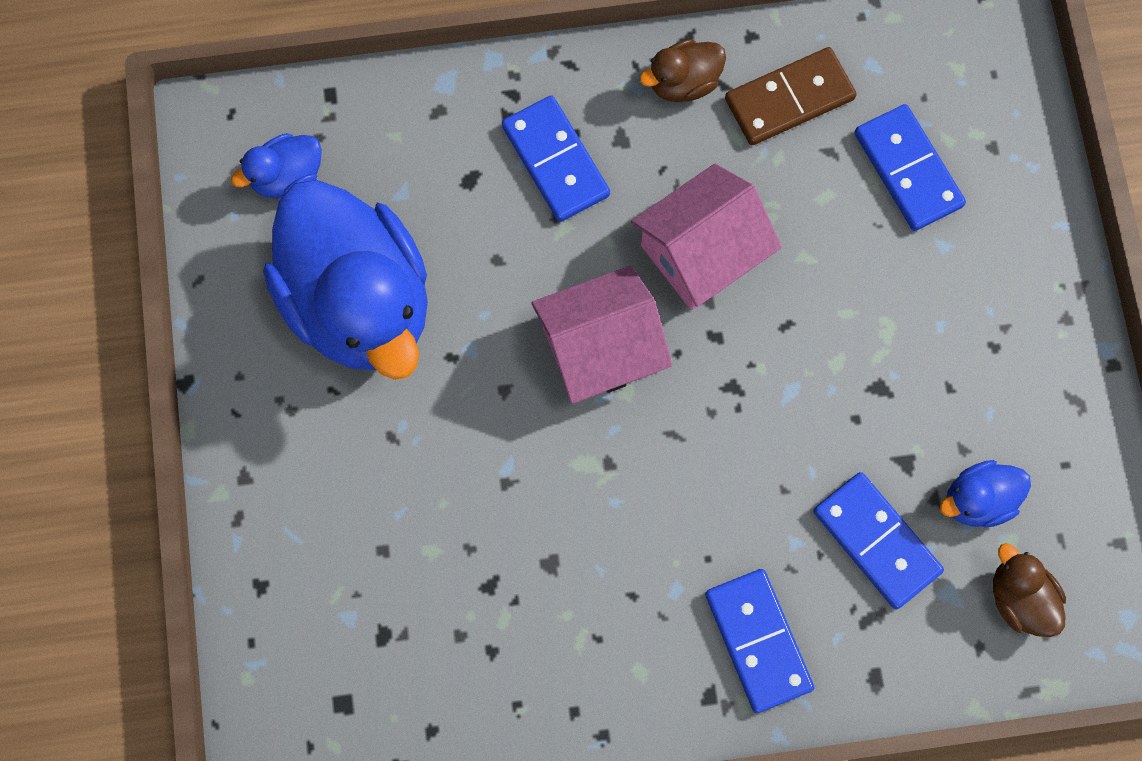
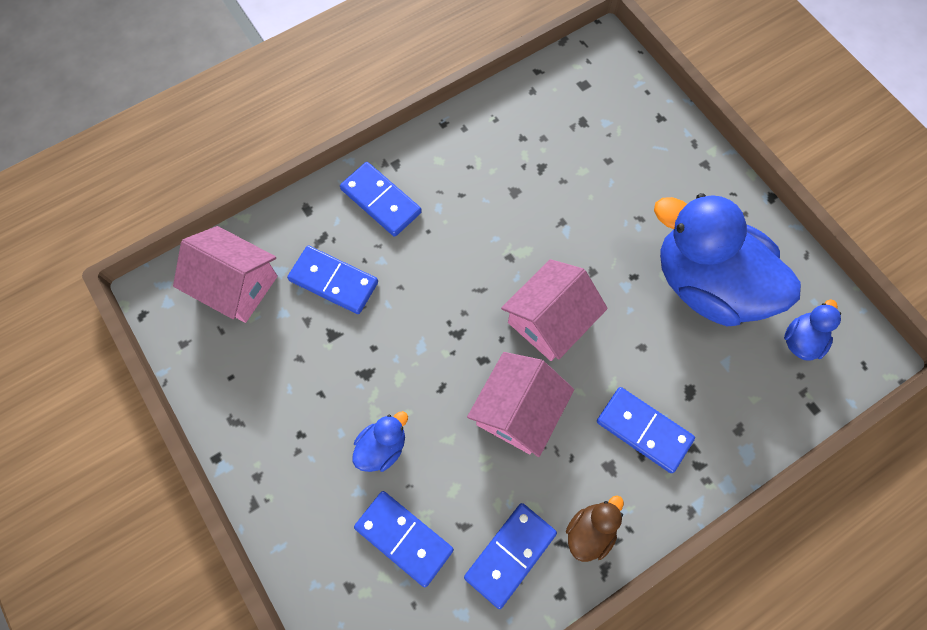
camera: 155 degrees right, 5 degrees down
brown domino [725,47,857,145] -> blue domino [464,503,557,609]
blue duck [940,460,1031,528] -> blue duck moved to [352,411,408,472]
brown duck [993,543,1066,637] -> pink house [173,226,278,323]

